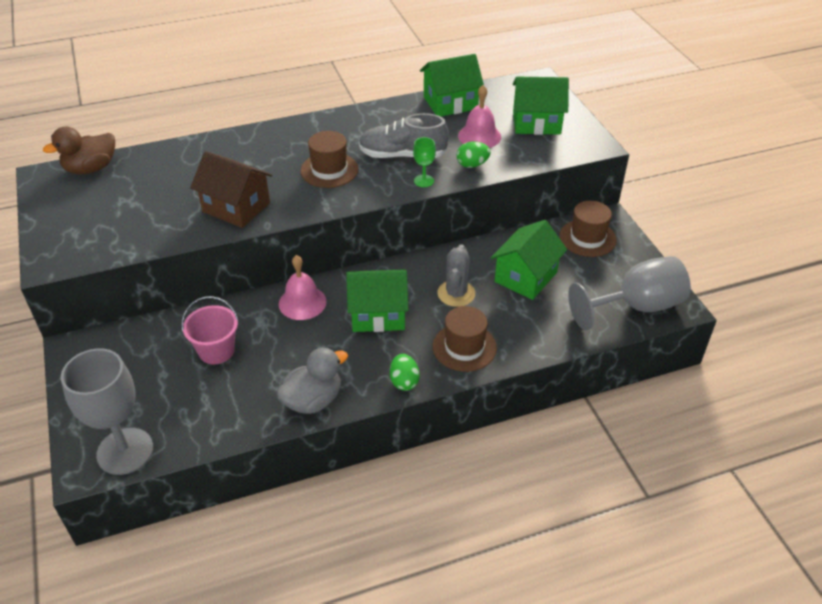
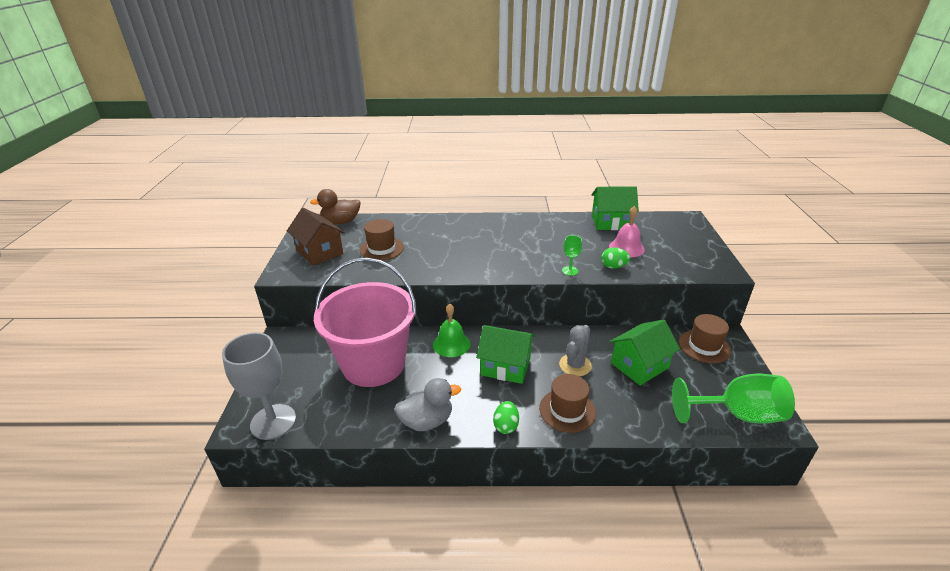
camera: 20 degrees right, 10 degrees down
pink bucket [181,296,239,364] -> pink bucket [314,258,417,387], size x2.25
brown house [190,151,272,228] -> brown house moved to [287,208,345,266]
pink bell [279,255,327,320] -> green bell [433,304,471,357]
brown hat [300,131,359,188] -> brown hat moved to [360,219,404,261]
grey shoe [359,113,449,158] -> none
green house [513,77,569,135] -> none
grey goblet [568,256,691,330] -> green goblet [672,374,795,424]

